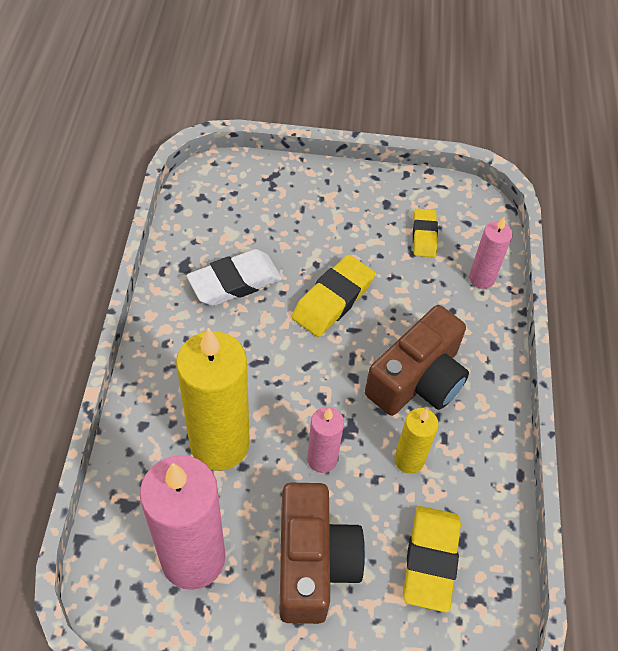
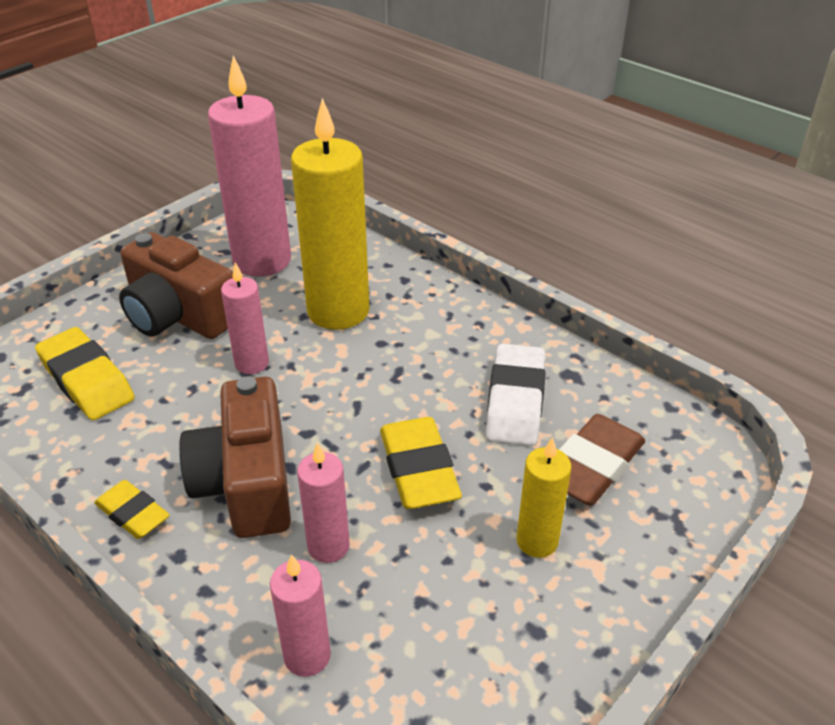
camera: 130 degrees right, 15 degrees down
yellow candle [394,408,439,474] -> yellow candle moved to [516,437,571,558]
yellow eraser [413,208,438,257] -> yellow eraser moved to [94,480,170,539]
none -> pink candle [297,442,350,563]
none -> brown eraser [559,414,645,506]

